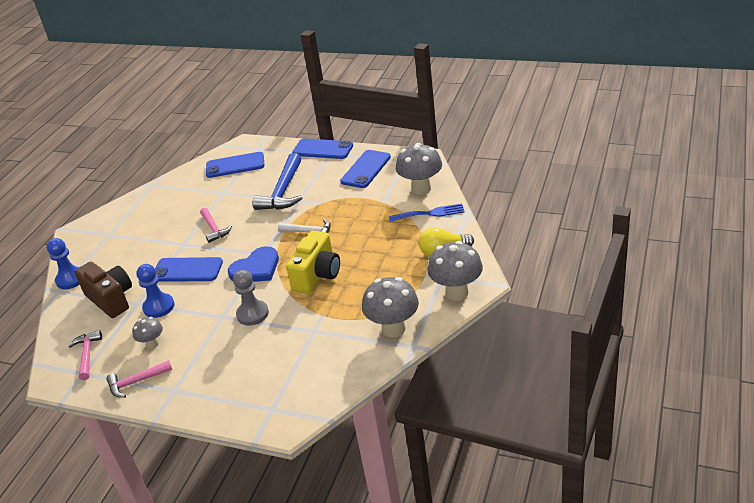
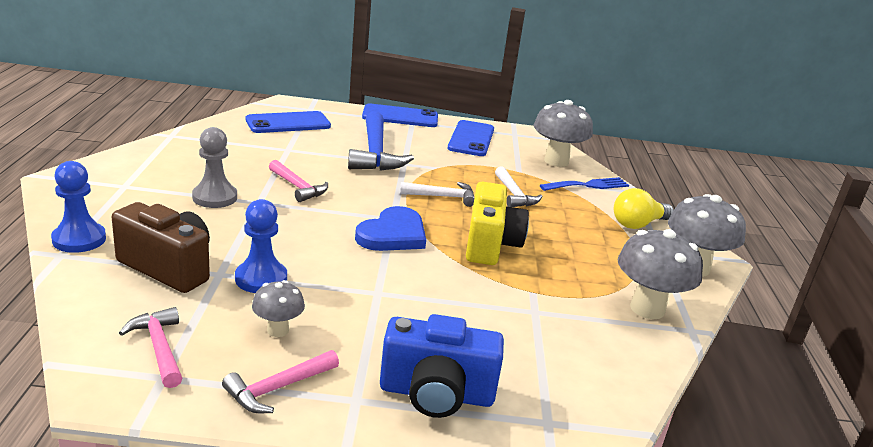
camera: 25 degrees left, 10 degrees down
blue phone [155,257,223,282] -> none
grey pawn [233,270,269,326] -> grey pawn moved to [192,127,237,208]
none -> blue camera [380,314,504,418]
none -> white hammer [495,166,543,207]

